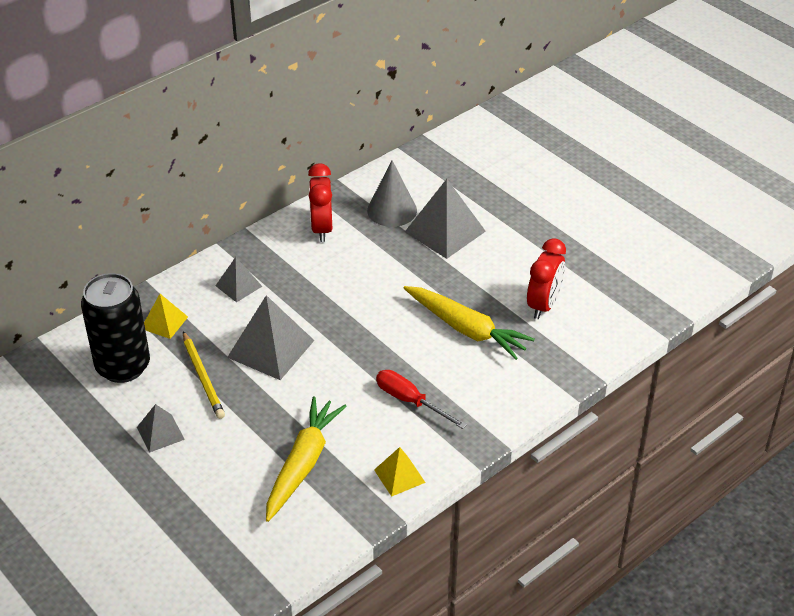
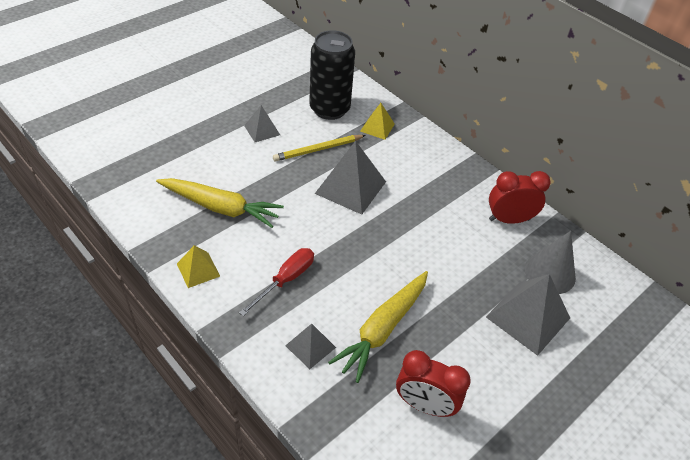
camera: 85 degrees right, 5 degrees up
grey pyramid [215,257,262,302] -> grey pyramid moved to [285,324,336,369]

